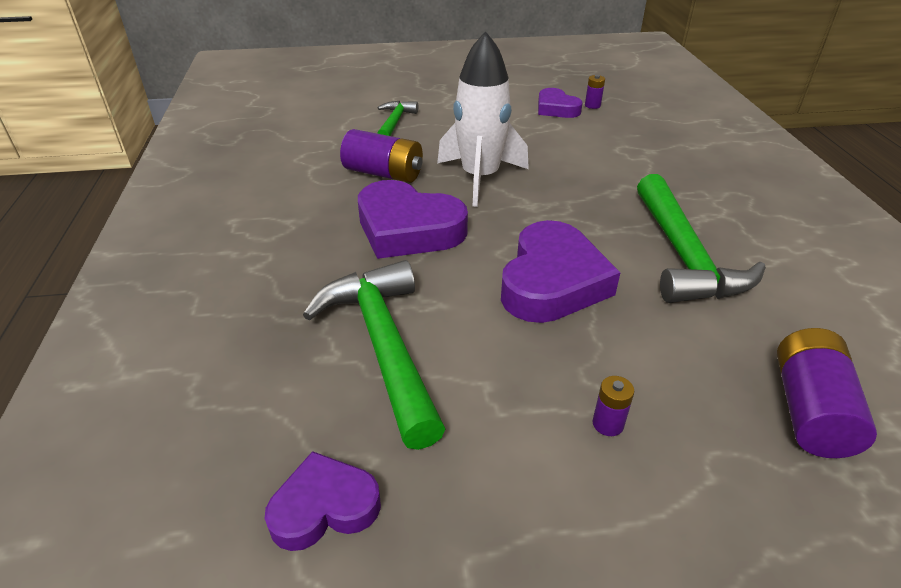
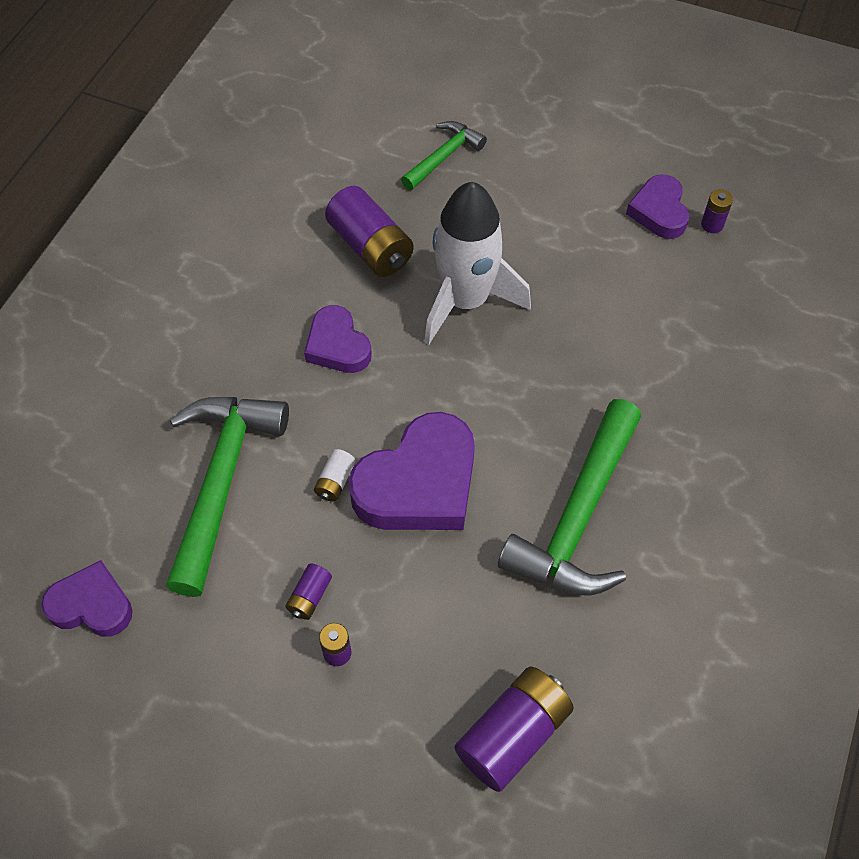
camera: 30 degrees right, 20 degrees up
purple heart [358,180,468,259] -> purple heart [304,305,372,373], size x0.59
none -> purple battery [285,564,332,620]
none -> white battery [314,449,355,502]

